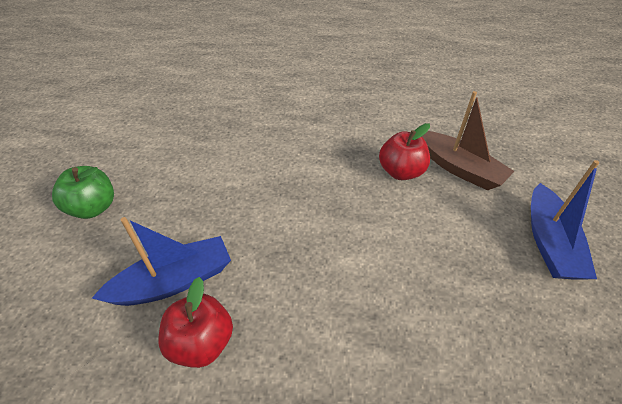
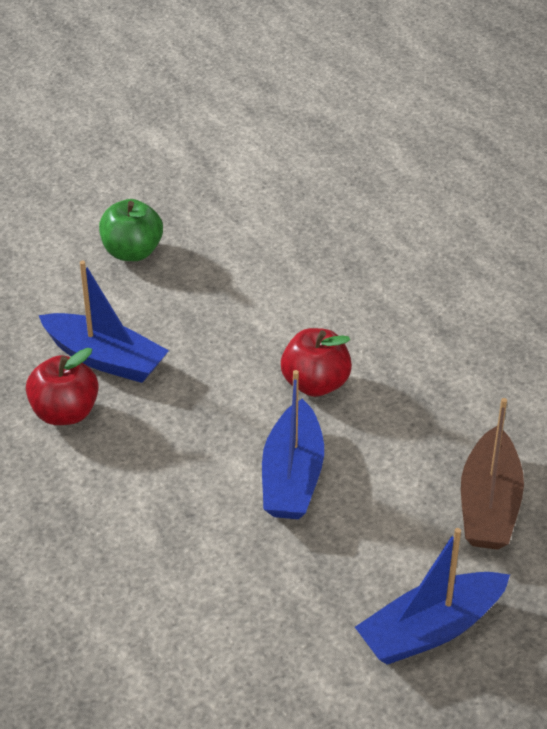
camera: 55 degrees right, 5 degrees down
red apple [379,123,430,180] -> red apple moved to [281,328,352,397]
none -> blue boat [262,370,324,519]

